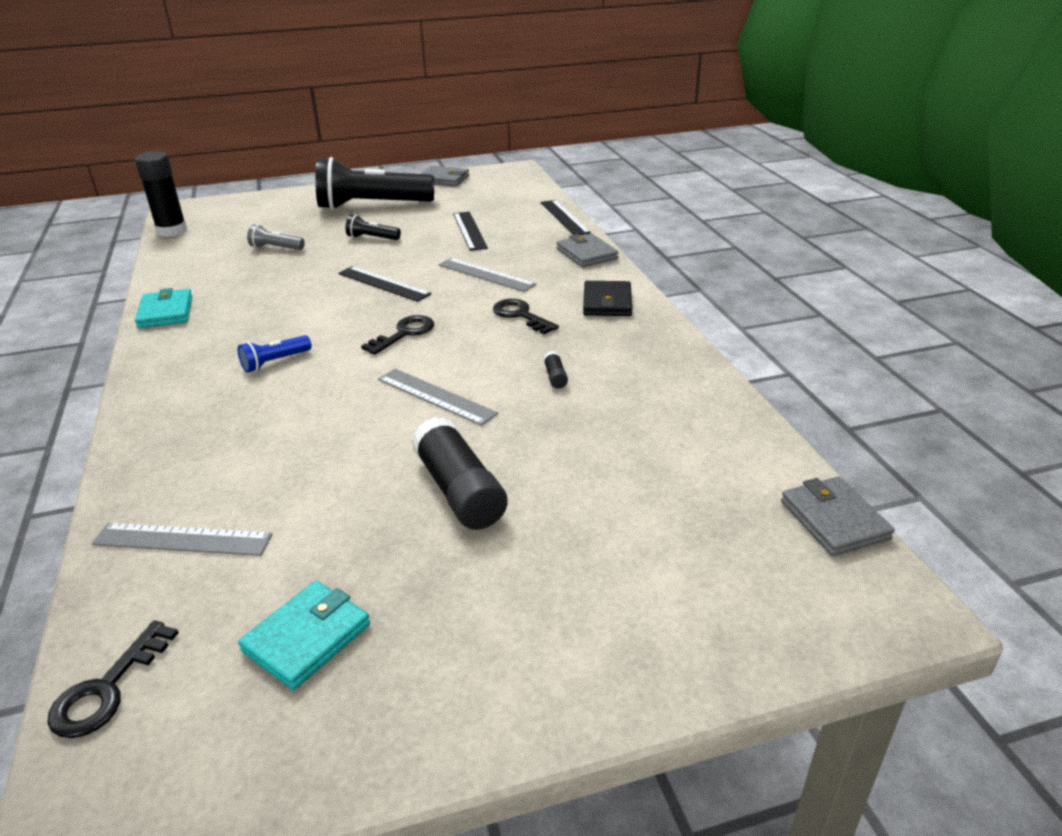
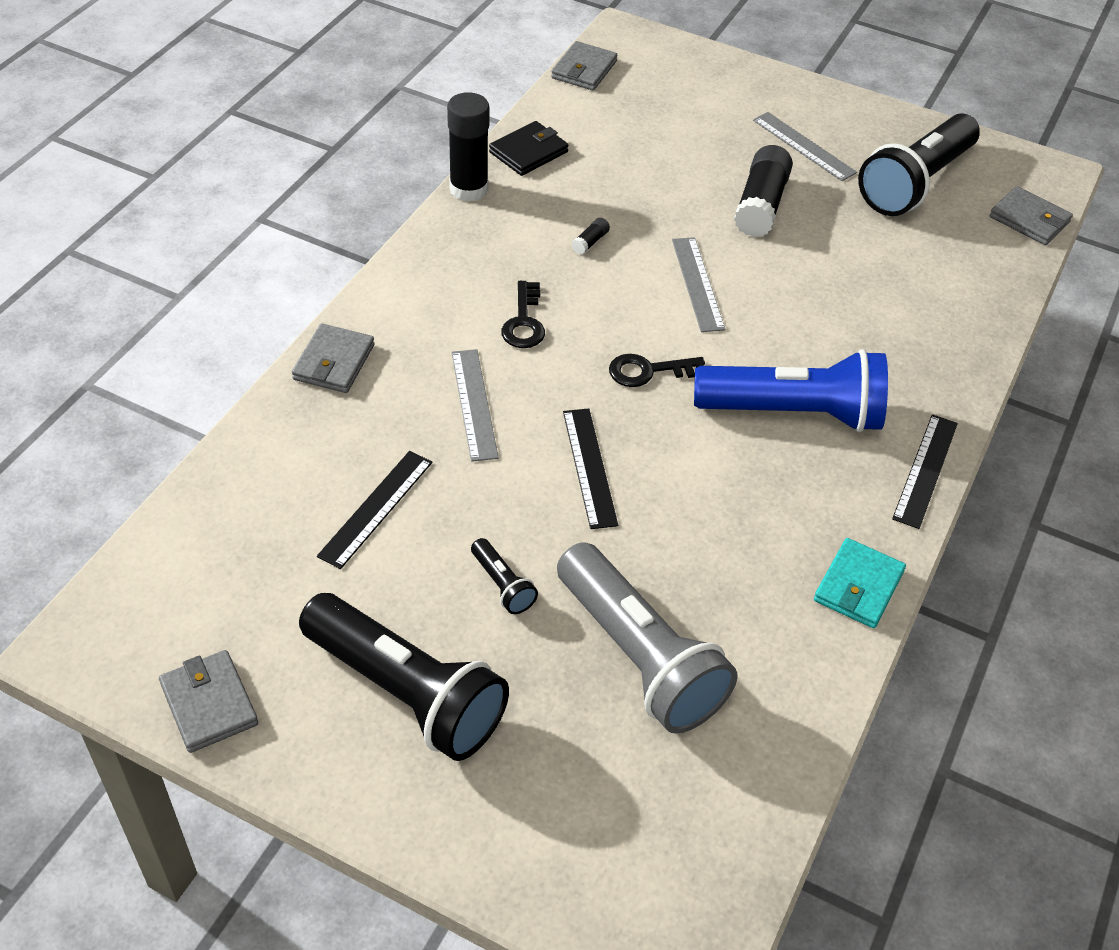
camera: 140 degrees left, 15 degrees up
black key [47,620,179,738] -> grey wallet [990,186,1073,245]
grey ruler [92,523,272,556] -> grey ruler moved to [753,112,857,181]
black glue stick [135,151,187,237] -> black glue stick moved to [447,92,490,202]
blue flashlight [238,335,312,373] -> blue flashlight [694,349,888,432], size x2.37
turquoise wallet [238,581,370,690] -> black flashlight [858,113,980,216]
grey flashlight [247,224,305,250] -> grey flashlight [557,542,737,734], size x2.37
black ruler [540,200,591,235] -> black ruler moved to [892,414,958,529]
black wallet [583,281,632,316] -> black wallet moved to [489,121,568,176]

